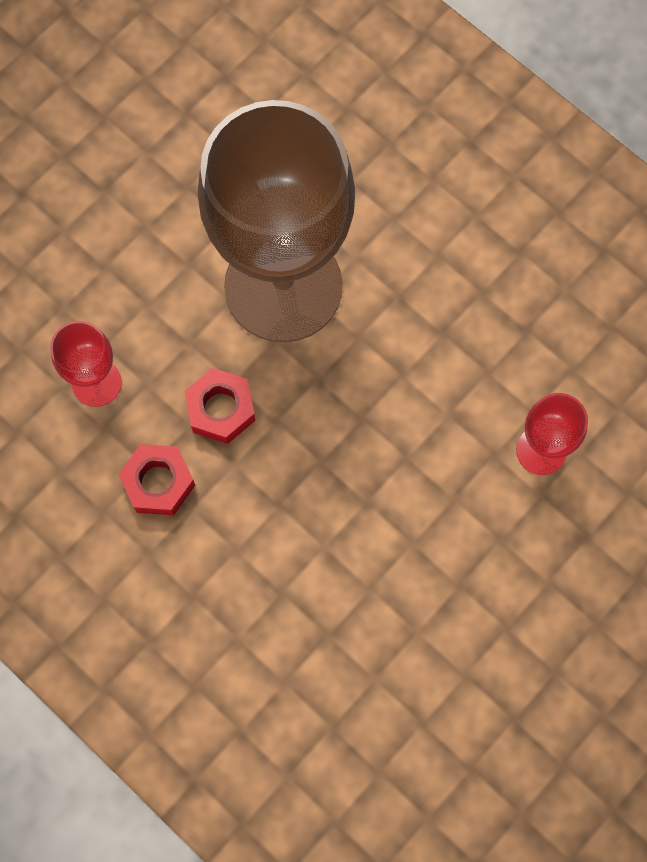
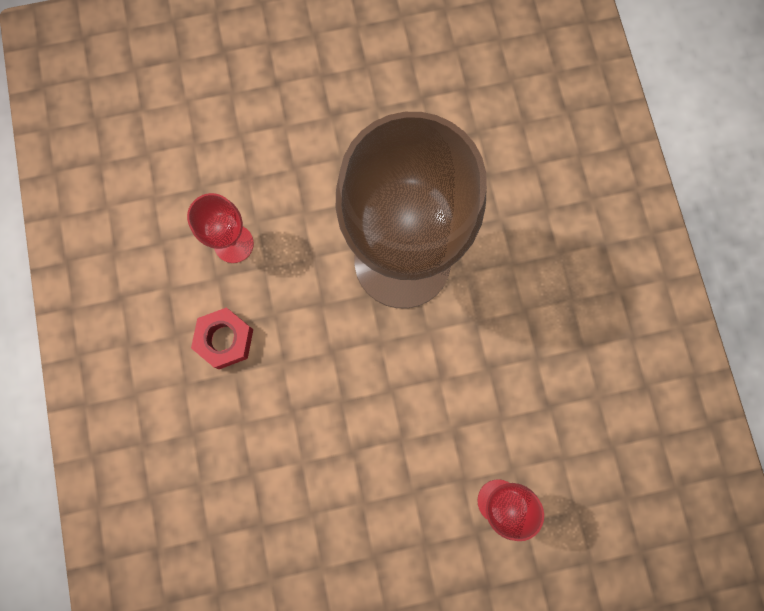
camera: 35 degrees right, 5 degrees up
red nut [185,368,256,444] -> none

